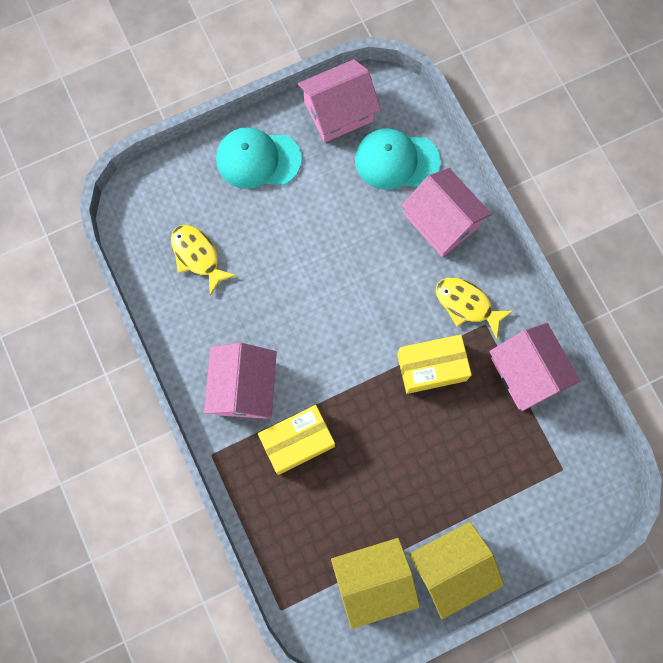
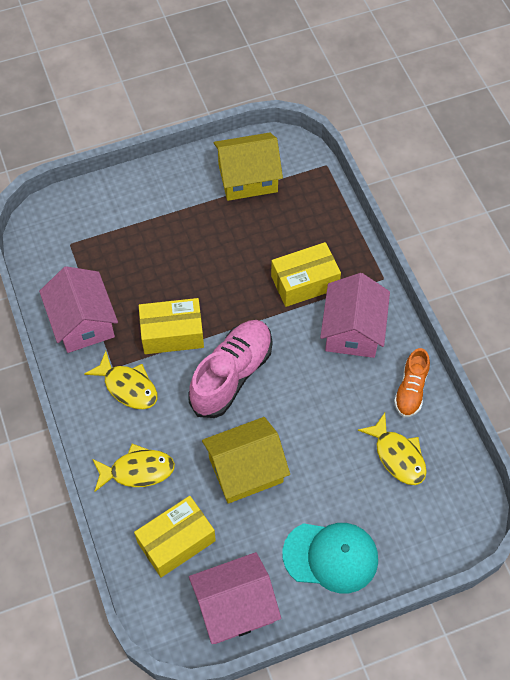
camera: 175 degrees left, 15 degrees down
turquoise cap [355,128,441,190] -> yellow box [134,496,216,578]
pink house [401,168,492,257] -> yellow fish [92,444,175,492]
yellow house [408,522,504,619] -> yellow house moved to [202,417,290,504]
none -> pink shoe [189,320,272,418]
none -> orange shoe [394,348,430,417]

